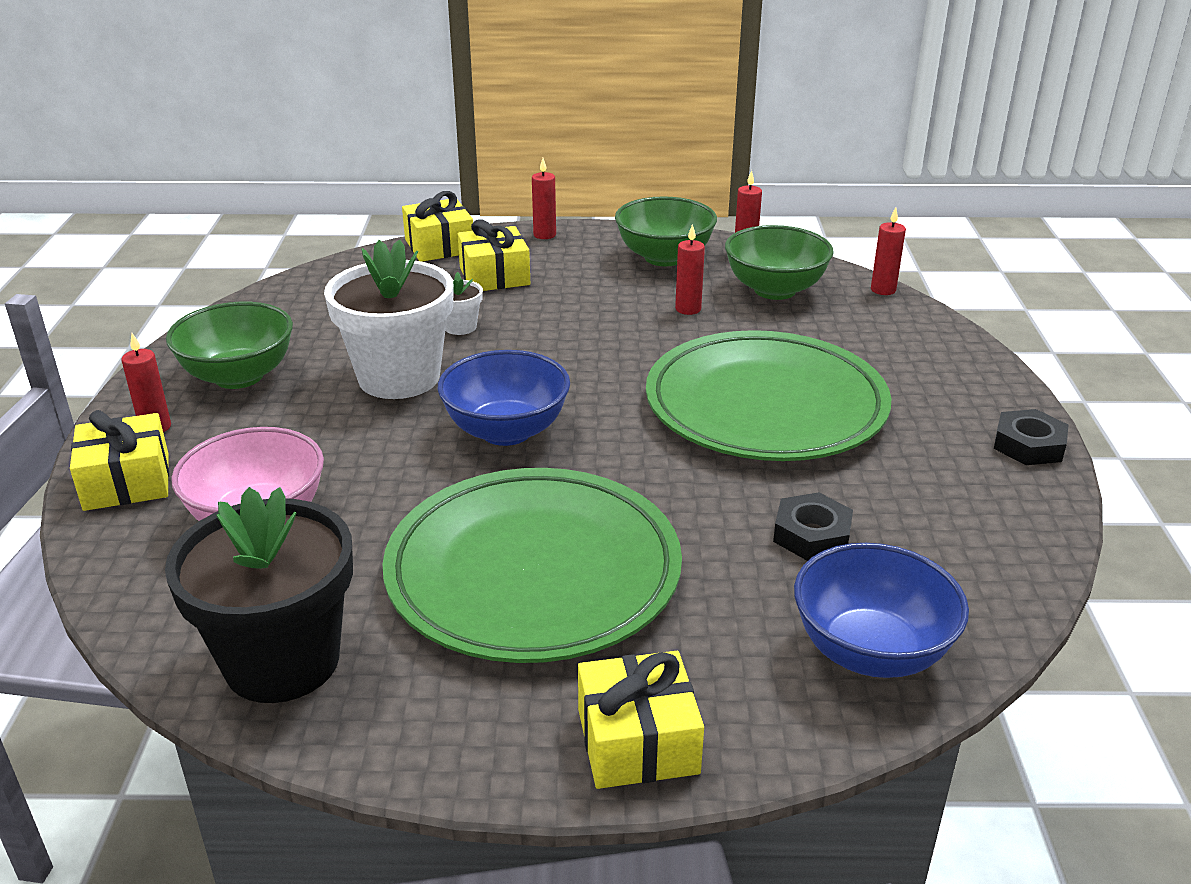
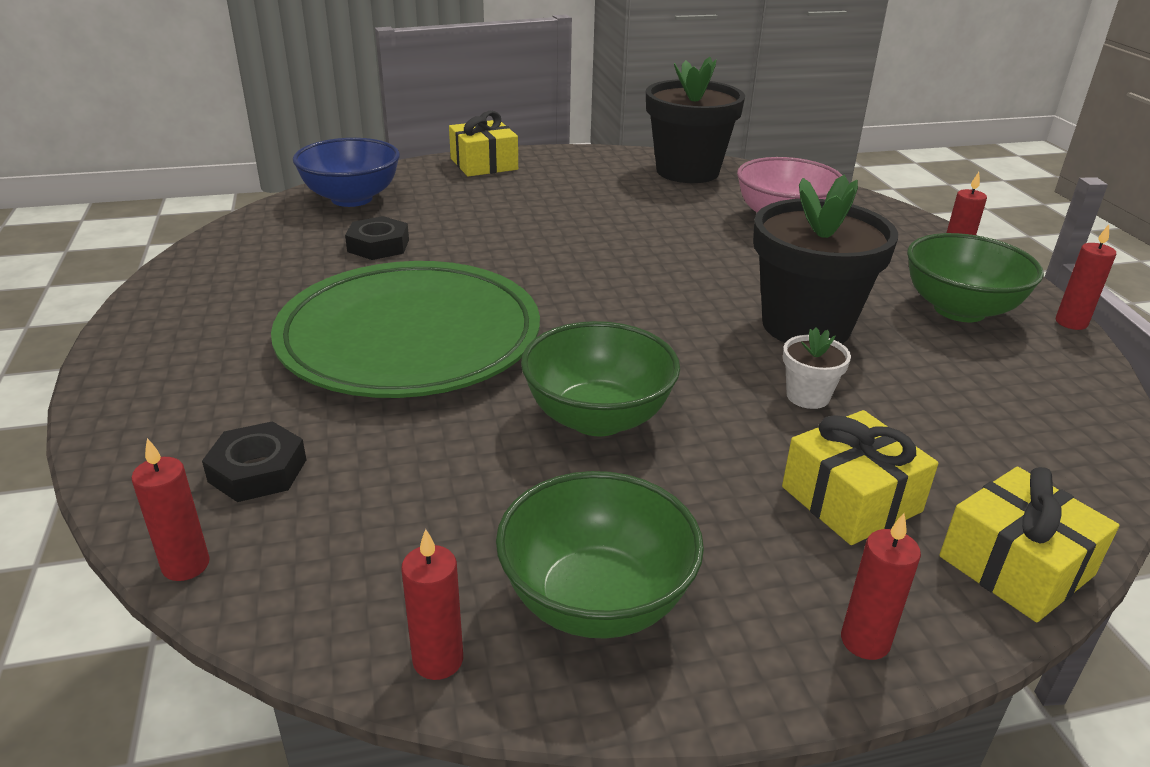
camera: 165 degrees right, 0 degrees up
yellow gift [70,410,169,511] -> none
white flower pot [324,239,454,399] -> black flower pot [753,175,898,344]
green plate [382,468,682,663] -> none
blue bowl [438,350,570,446] -> none
red candle [675,224,705,315] -> red candle moved to [1056,224,1116,330]
green bowl [725,225,834,300] -> green bowl moved to [521,321,680,436]
black nut [994,409,1068,465] -> black nut moved to [202,421,306,502]

